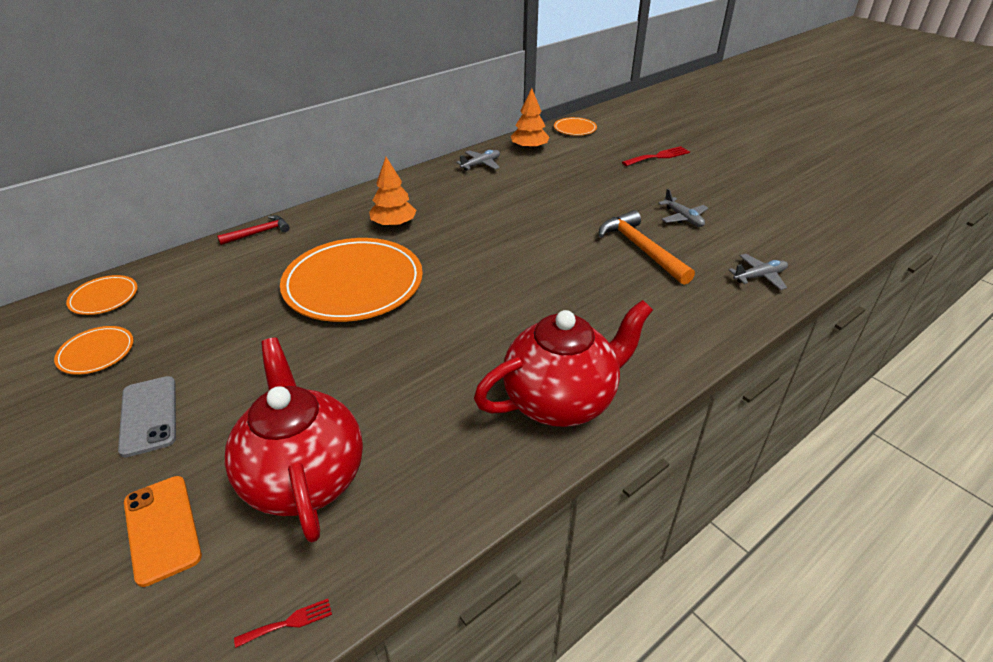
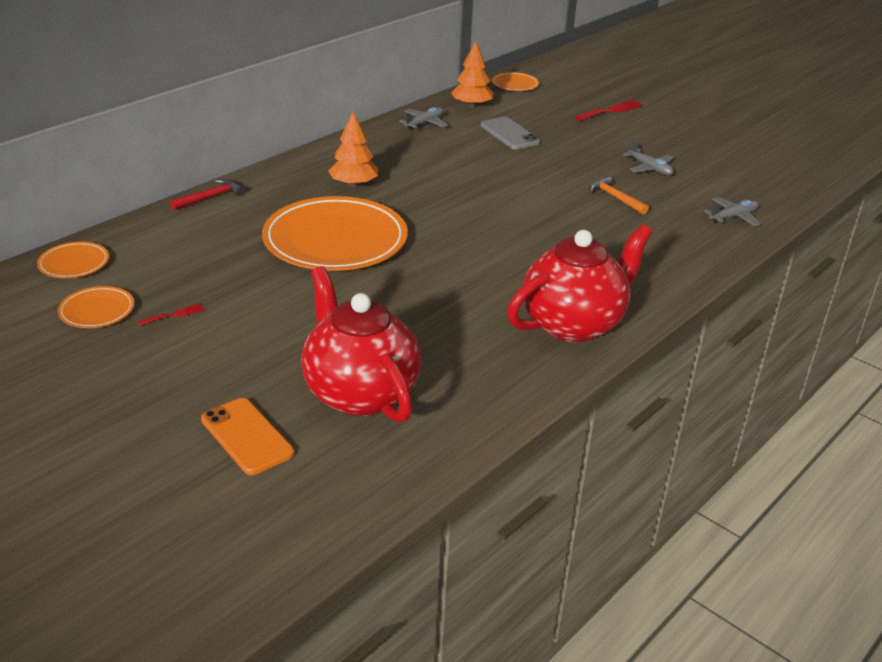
camera: 10 degrees left, 5 degrees down
grey phone [118,376,176,457] -> grey phone moved to [481,117,540,149]
red fork [234,599,332,648] -> red fork moved to [138,303,204,326]
orange hammer [599,210,695,285] -> orange hammer [589,176,649,215], size x0.59

